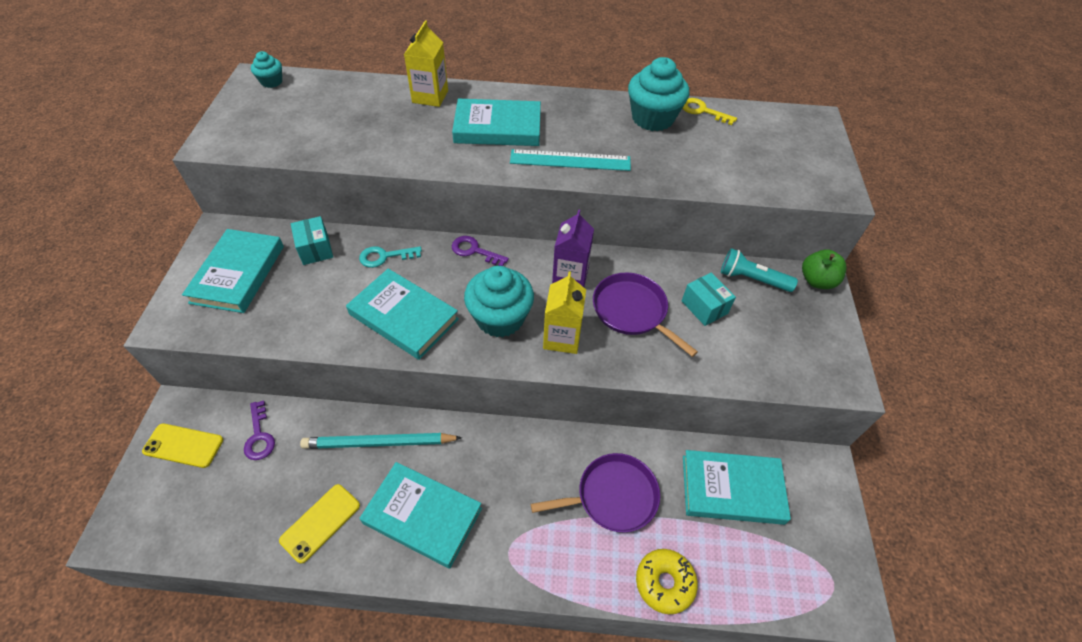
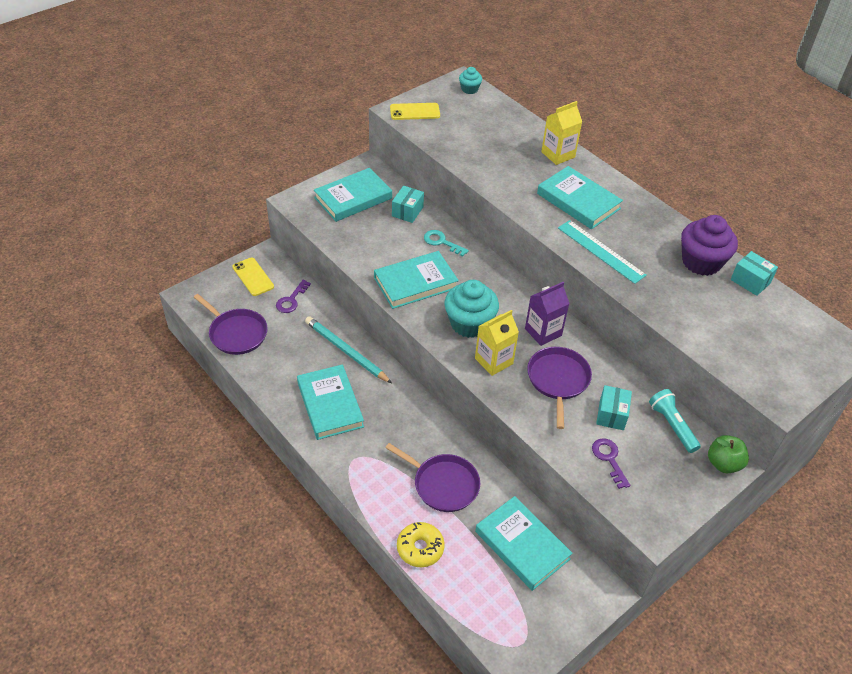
camera: 45 degrees right, 5 degrees down
yellow phone [279,484,360,564] -> yellow phone moved to [390,103,440,120]
turquoise book [346,268,459,360] -> turquoise book turned 75 degrees clockwise [374,251,459,309]
purple key [452,236,509,266] -> purple key moved to [592,438,630,489]
turquoise cupcake [628,57,690,131] -> purple cupcake [681,215,738,276]
yellow key [682,98,737,125] -> turquoise box [731,251,778,296]
none -> purple pan [194,294,268,355]

